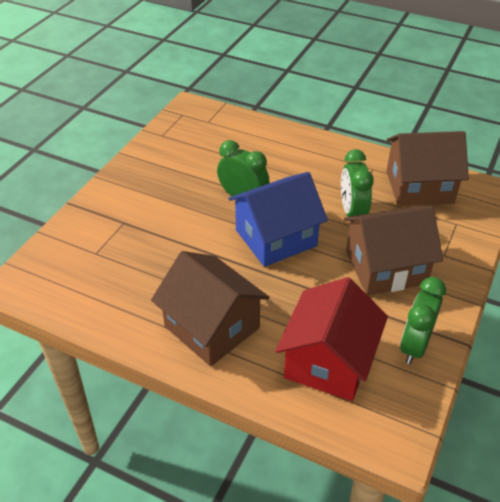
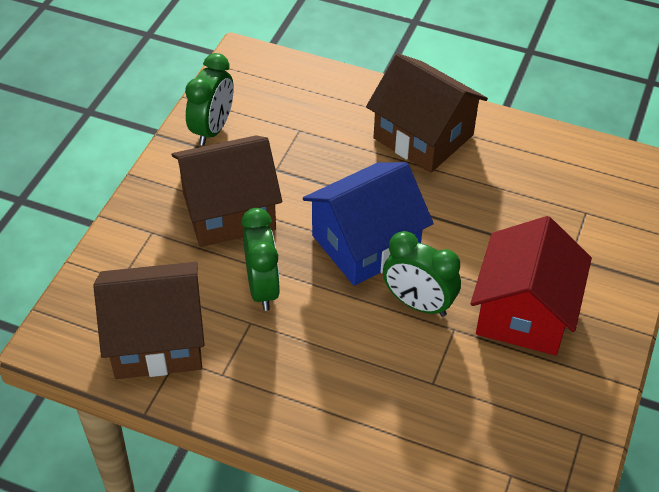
camera: 175 degrees right, 5 degrees up
red house [275,277,388,401] -> red house moved to [470,216,592,355]

